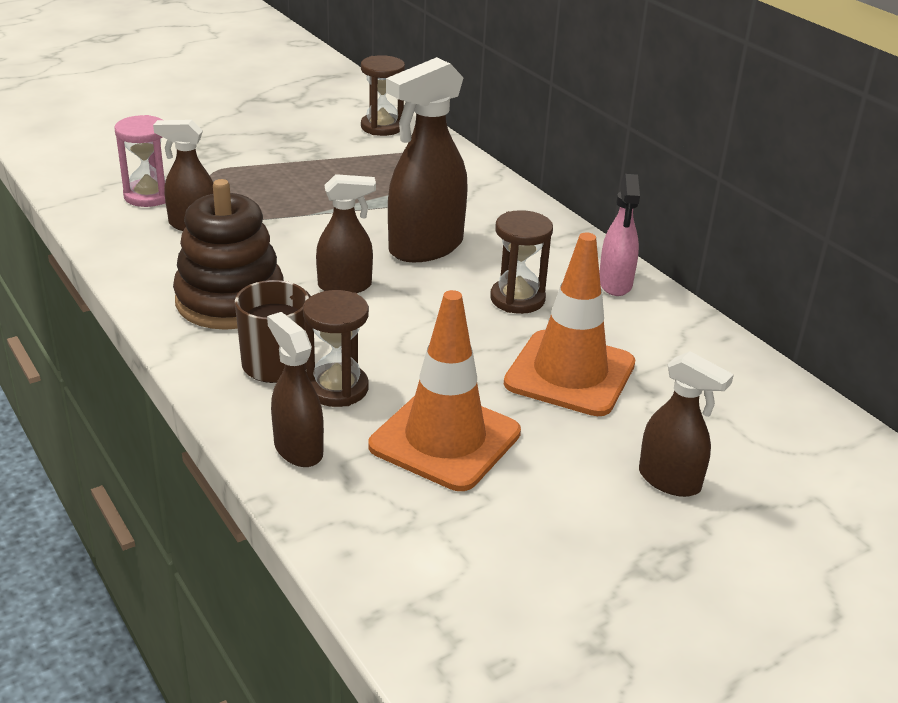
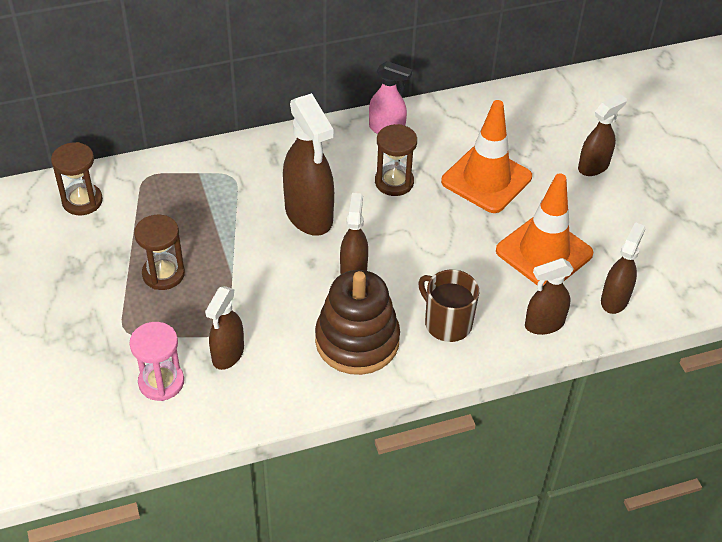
camera: 75 degrees left, 15 degrees up
brown hourglass [303,290,369,407] -> brown hourglass moved to [134,215,185,290]
none -> brown spray bottle [601,222,646,314]

